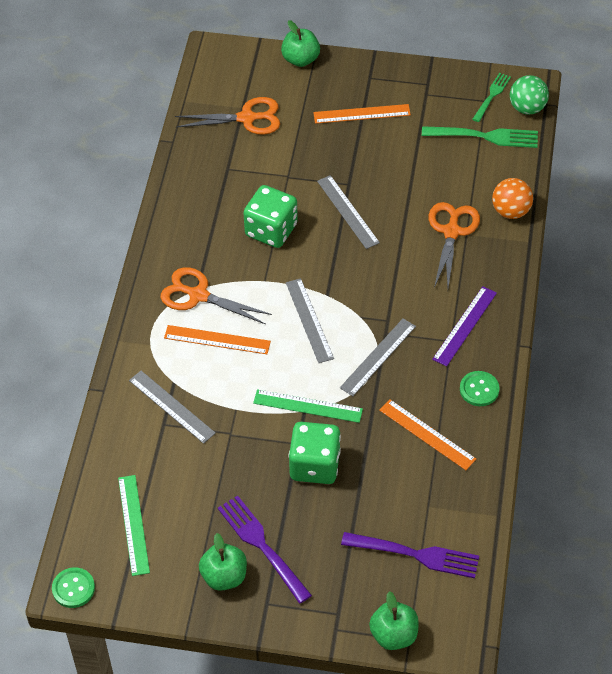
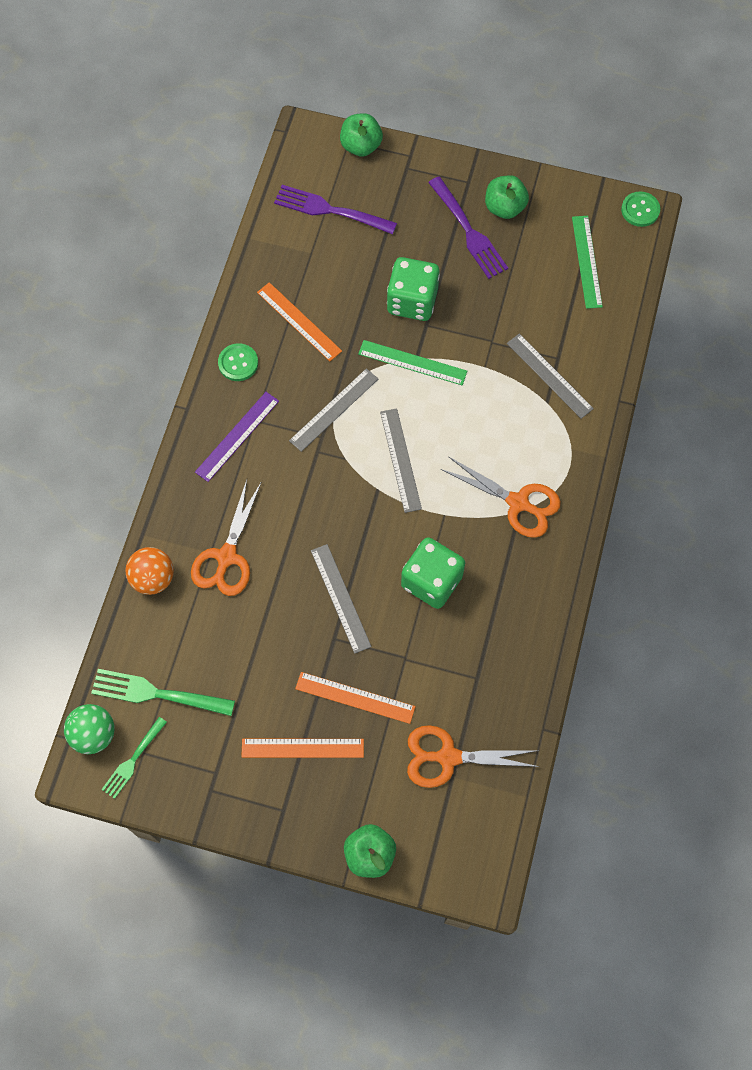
camera: 175 degrees left, 15 degrees up
orange ruler [164,325,271,354] -> orange ruler moved to [295,672,416,724]

